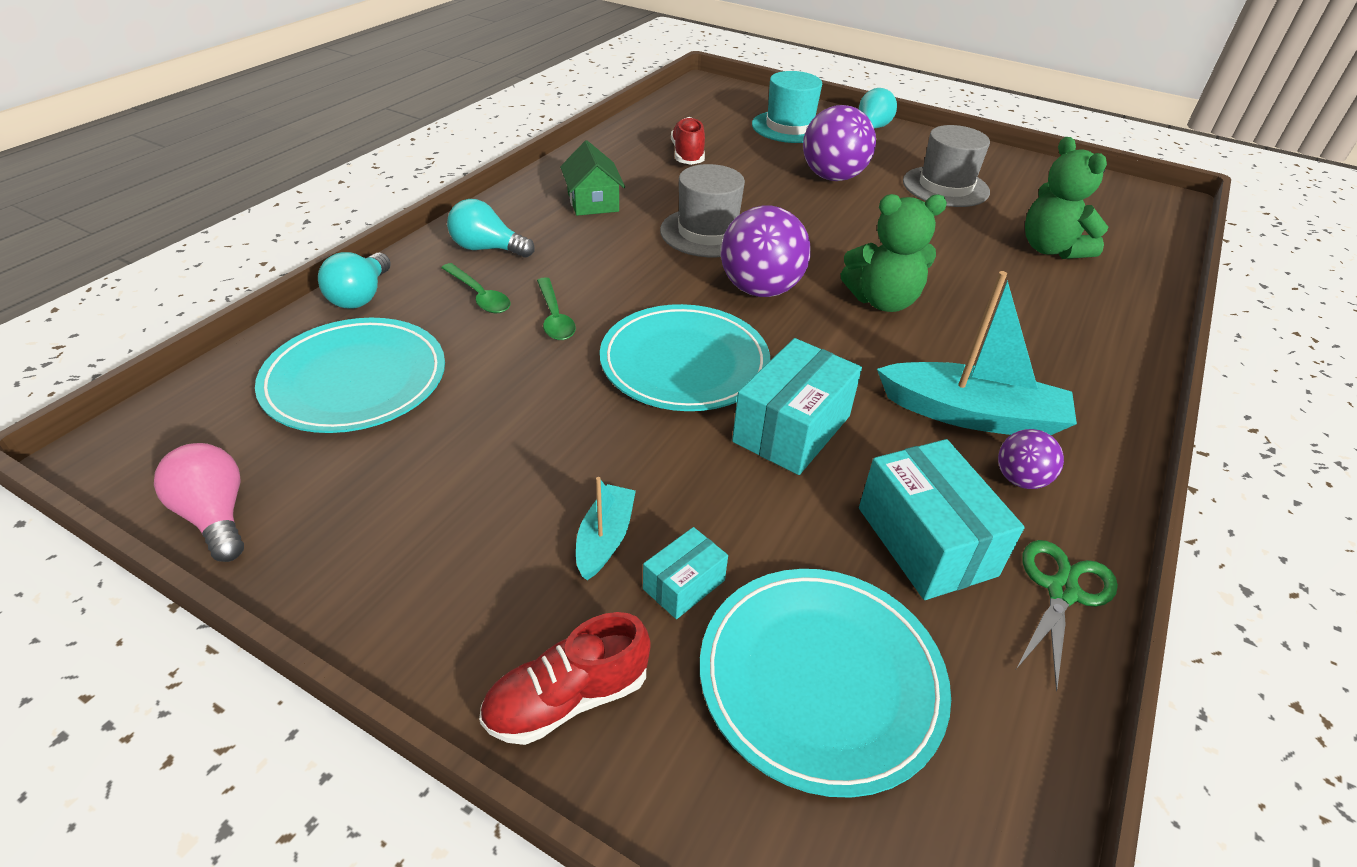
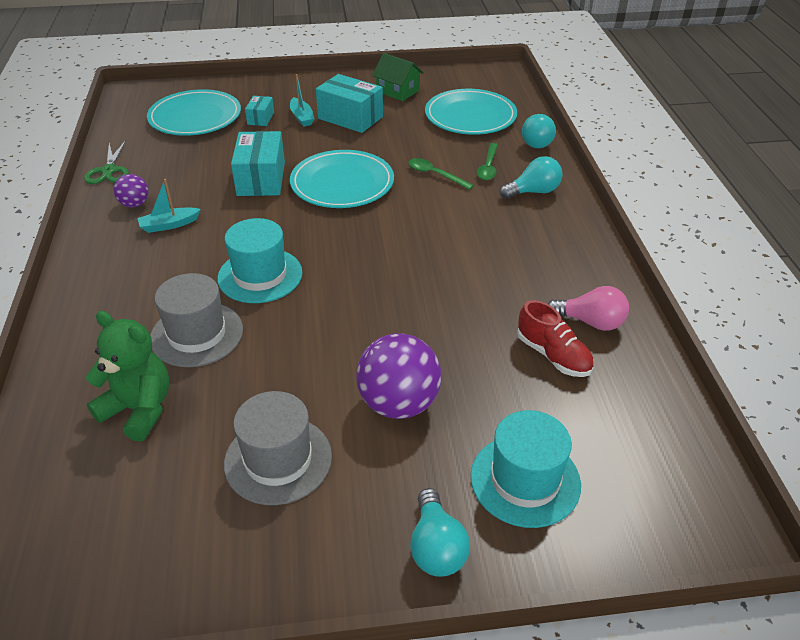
camera: 145 degrees right, 0 degrees up
pink light bulb [154,443,244,562] -> pink light bulb moved to [548,286,629,331]
turquoise light bulb [318,252,391,308] -> turquoise light bulb turned 135 degrees counterclockwise [522,114,556,148]
green spoon [441,263,511,313] -> green spoon turned 90 degrees counterclockwise [477,143,498,180]
red shoe [479,612,651,745] -> none
green house [560,140,625,216] -> green house moved to [372,53,424,101]
grey hat [660,164,745,257] -> grey hat moved to [150,273,243,367]
purple ball [721,206,811,297] -> none
green teddy bear [840,194,947,312] -> turquoise hat [217,218,302,303]
turquoise box [859,439,1025,600] -> turquoise box moved to [316,74,383,133]
turquoise boat [877,271,1077,435] -> turquoise boat [138,179,201,233], size x0.52

